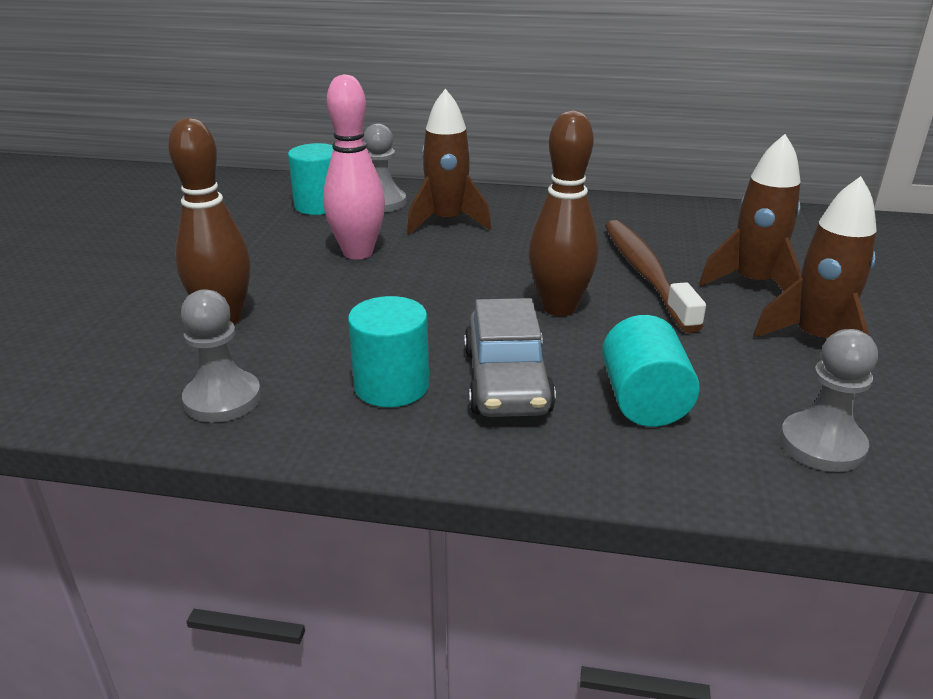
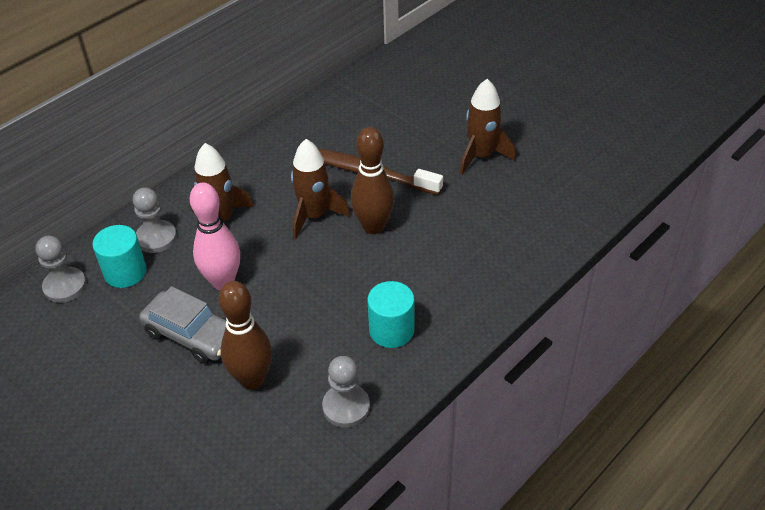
camera: 55 degrees left, 15 degrees up
grey car [464,298,556,417] -> grey car moved to [139,286,226,364]
turquoise cylinder [602,315,700,427] -> none
brown rocket [699,134,801,291] -> brown rocket moved to [291,139,350,239]
grey pawn [780,329,878,472] -> grey pawn moved to [35,236,87,303]

